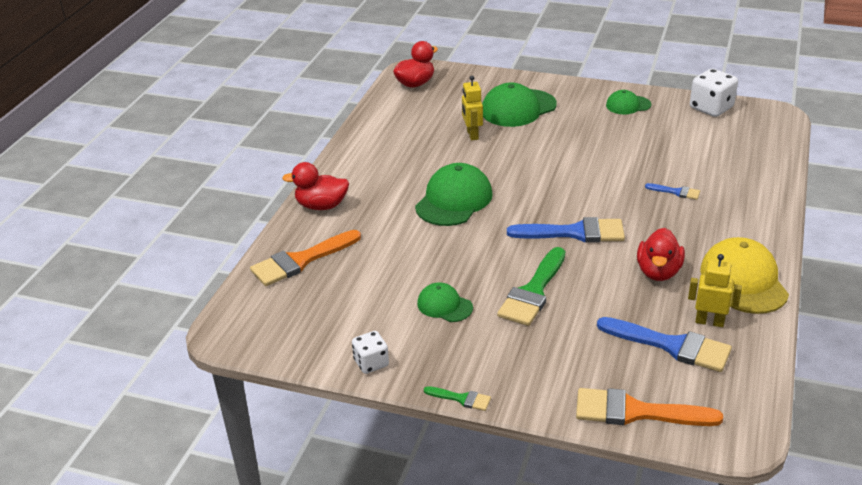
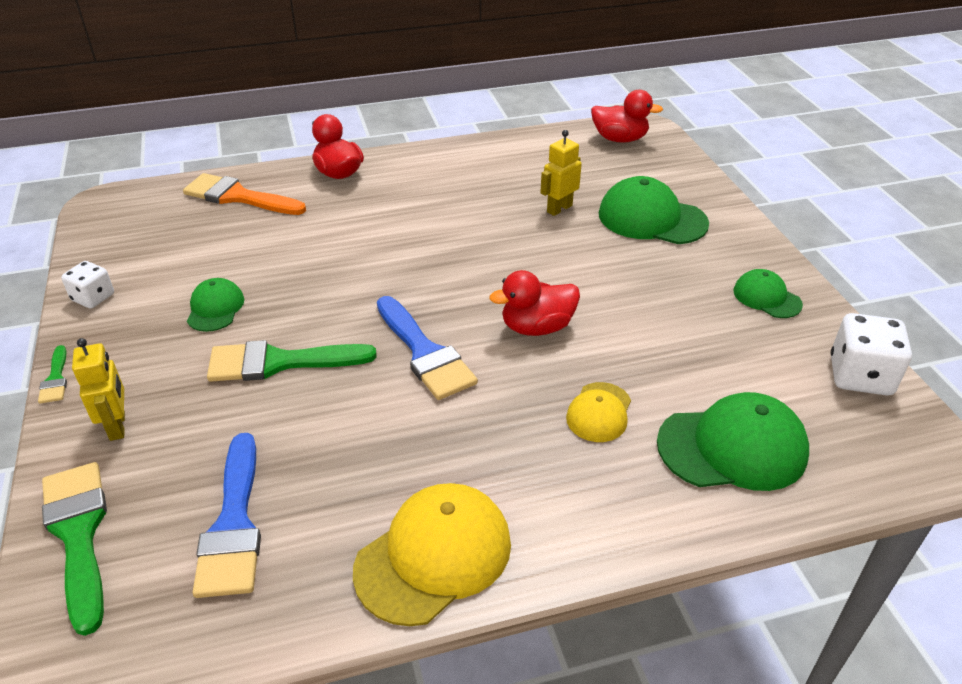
camera: 55 degrees right, 5 degrees up
green cap [415,163,493,226] -> green cap moved to [657,392,809,491]
orange brush [576,388,723,426] -> green brush [42,462,107,636]
red duck [637,228,685,281] -> red duck moved to [489,270,580,336]
blue brush [645,183,700,200] -> yellow cap [566,382,631,442]
yellow robot [688,254,742,327] -> yellow robot moved to [72,338,125,441]

